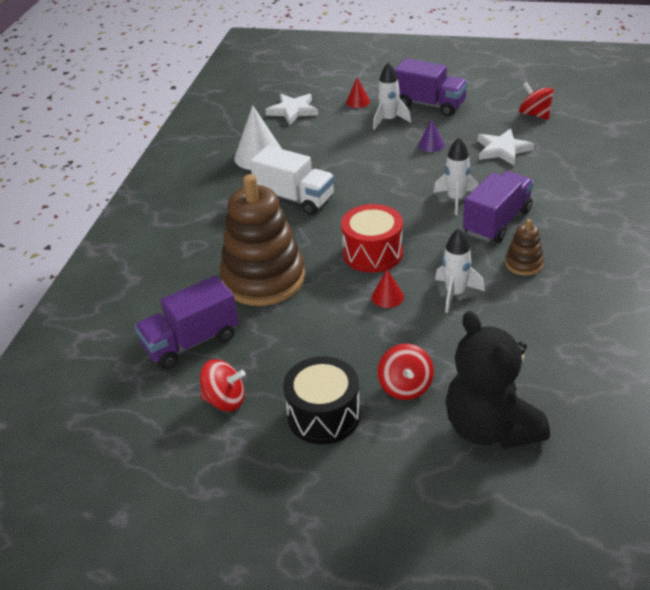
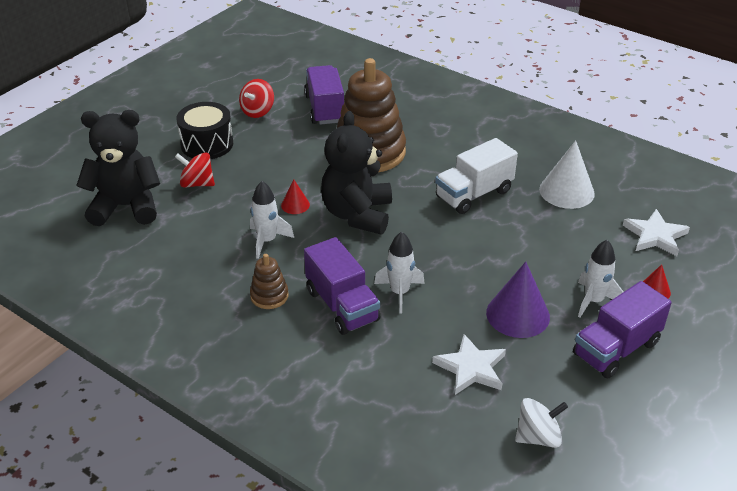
camera: 110 degrees right, 0 degrees up
red drum [341,204,403,272] -> black teddy bear [321,111,392,234]
purple cone [418,120,445,152] -> purple cone [486,262,550,338], size x1.94
red spinning top [519,82,554,120] -> white spinning top [515,398,568,448]

